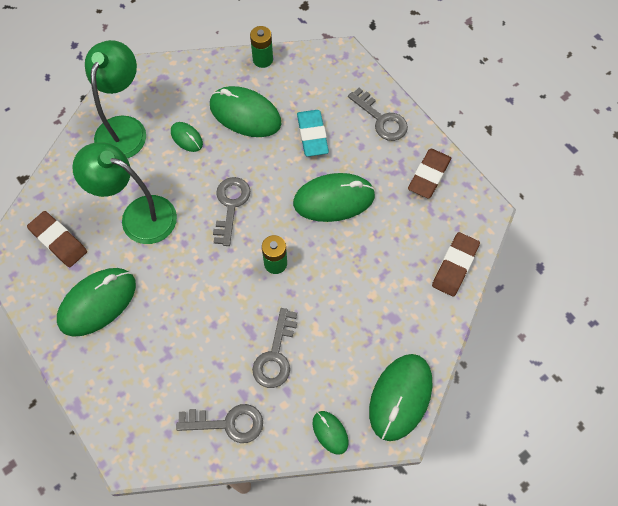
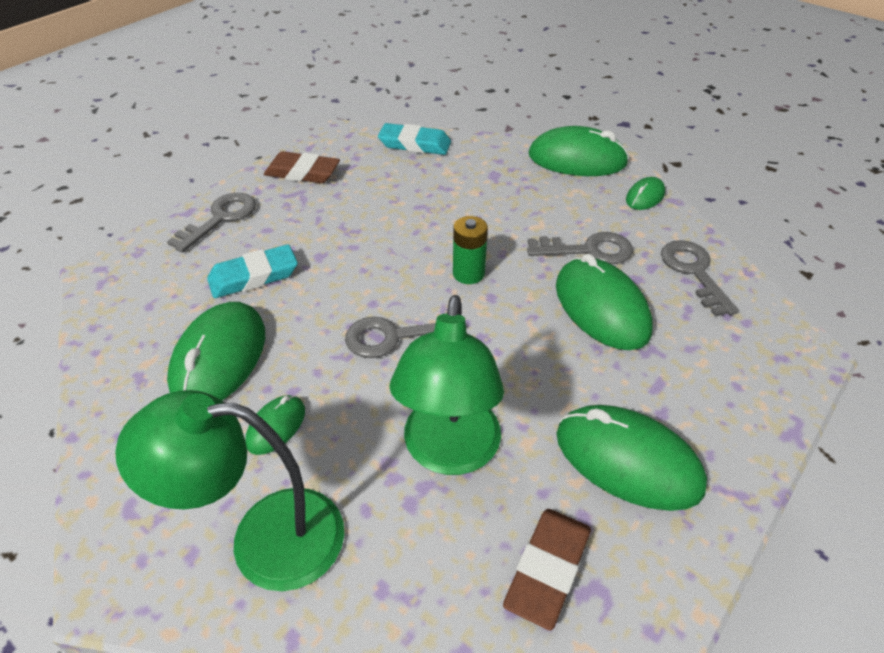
camera: 105 degrees left, 20 degrees down
green battery [250,26,273,68] -> none
green mouse [293,173,375,222] -> green mouse moved to [556,254,653,350]
brown eraser [432,232,480,297] -> turquoise eraser [378,123,451,155]

